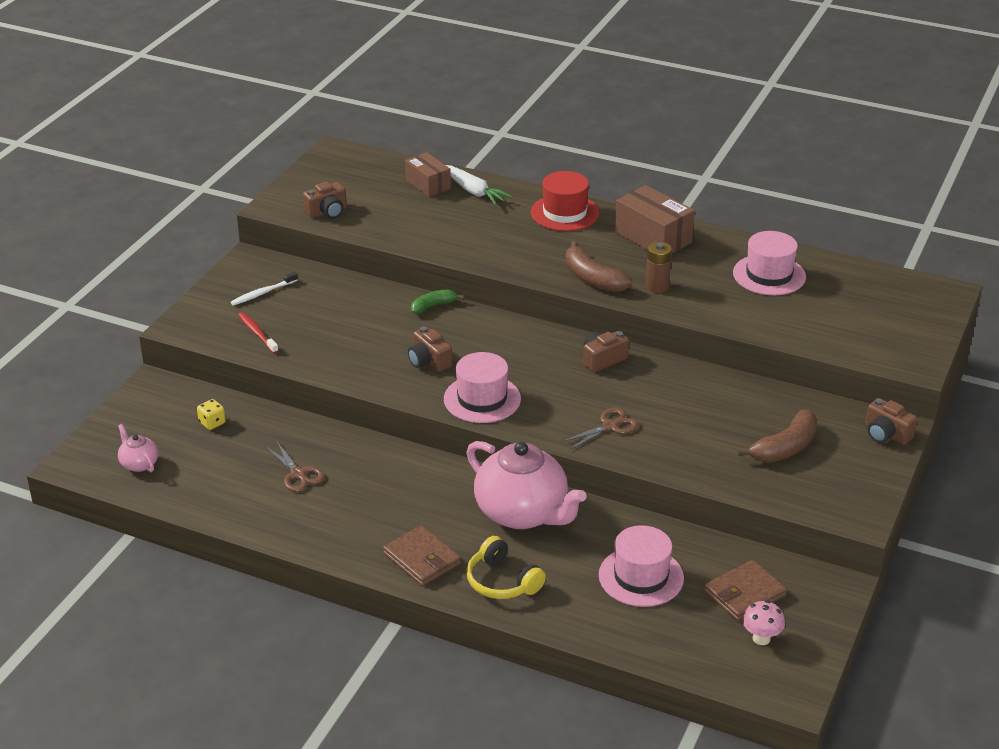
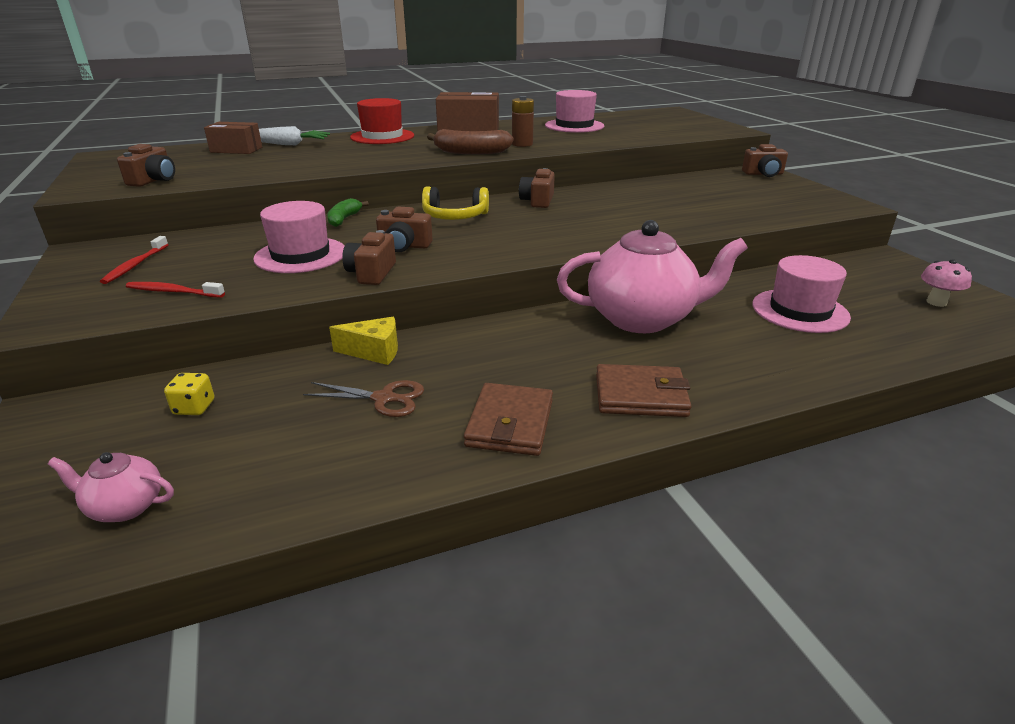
camera: 45 degrees left, 5 degrees down
white toothbrush [231,272,298,306] -> red toothbrush [100,236,168,284]
pink hat [444,352,521,423] -> pink hat moved to [253,201,345,273]
yellow headphones [466,536,546,599] -> yellow headphones moved to [422,186,489,220]
brown scissors [561,408,638,450] -> none
brown wallet [704,560,787,621] -> brown wallet moved to [464,383,553,456]
brown banana [737,409,818,462] -> none
none -> yellow cheese [329,317,398,365]
none -> brown camera [342,230,396,285]

